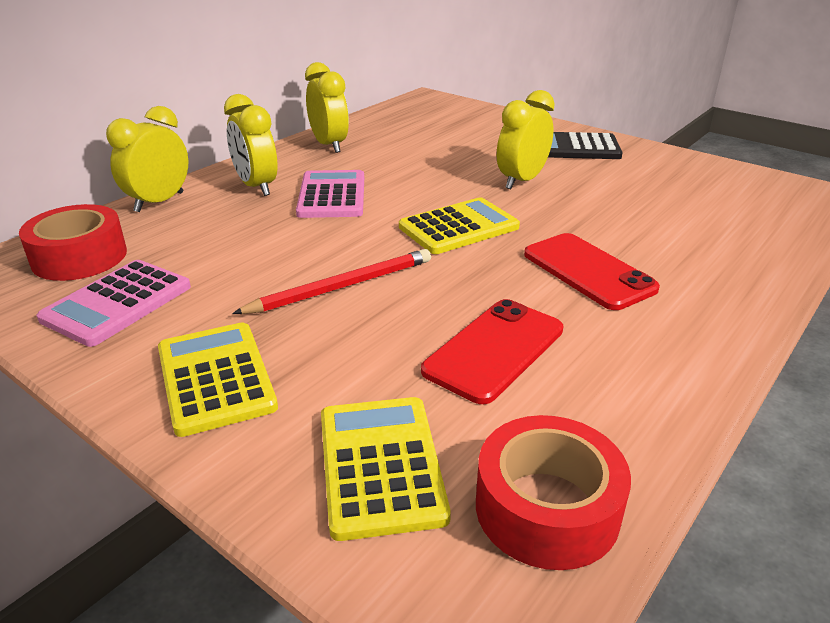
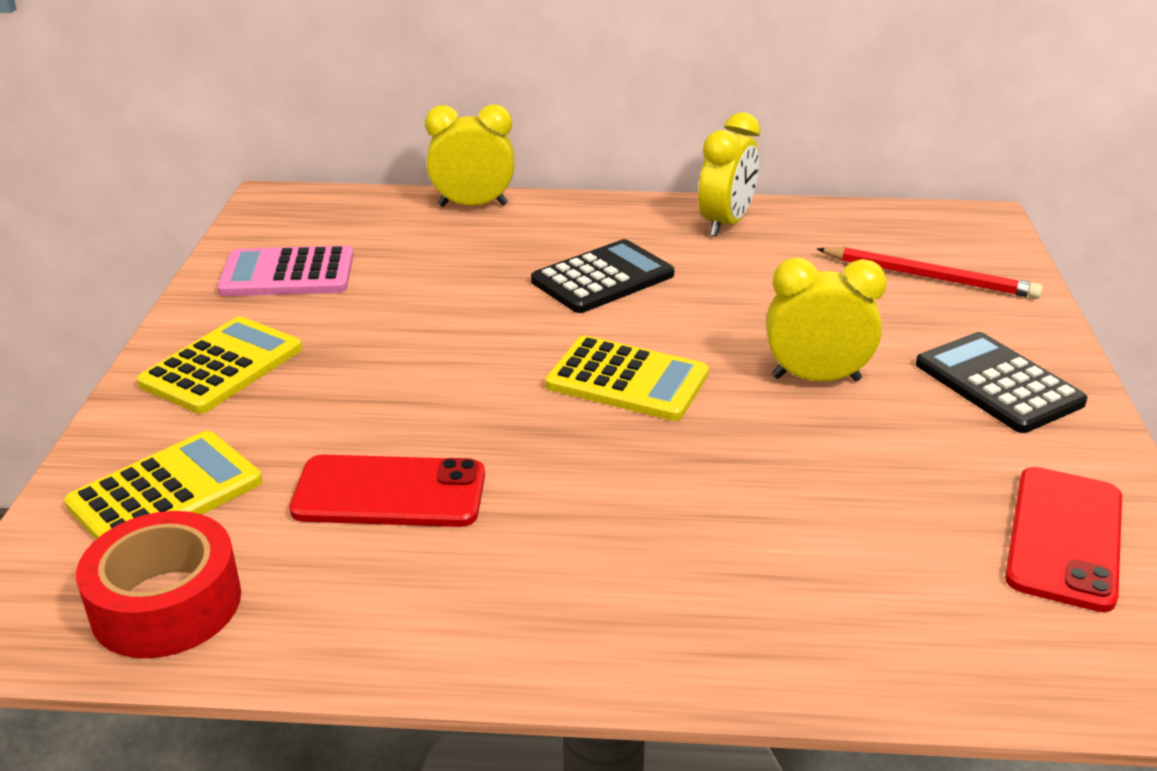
camera: 55 degrees right, 0 degrees up
red tape [19,204,127,281] -> none
yellow clock [224,94,277,196] -> none
red pencil [232,249,431,314] -> red pencil moved to [817,247,1043,299]
pink calculator [296,170,364,218] -> black calculator [531,239,674,313]
red phone [524,233,660,310] -> red phone moved to [1005,467,1122,612]

